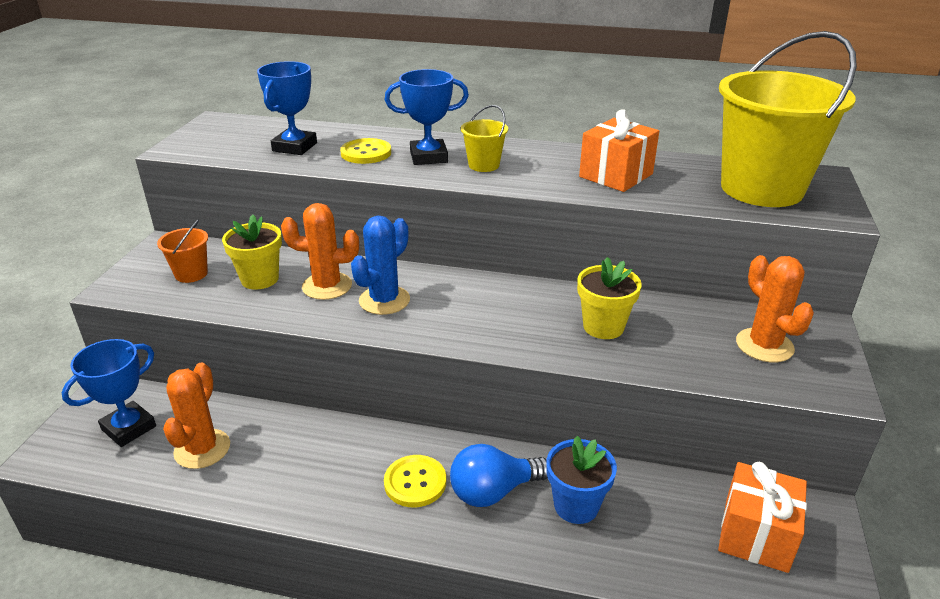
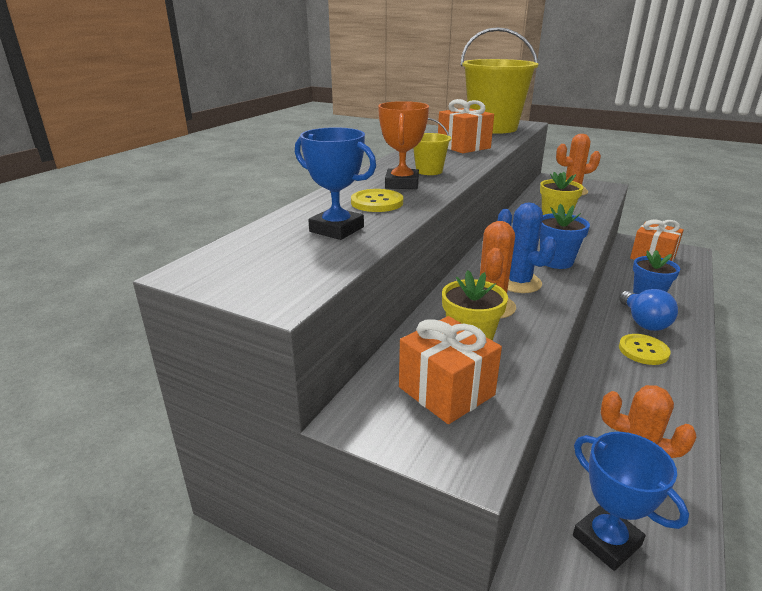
camera: 75 degrees left, 5 degrees down
orange bucket [157,219,208,283] -> orange gift [399,316,502,424]
blue trophy [385,69,469,165] -> orange trophy [378,101,429,189]
none -> blue flower pot [540,204,590,269]

